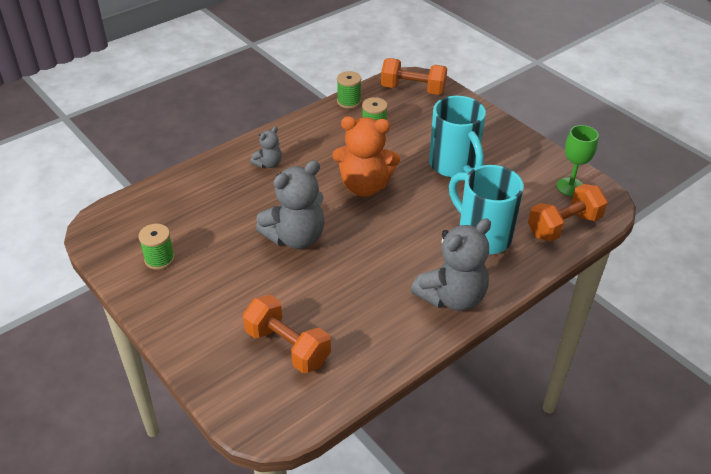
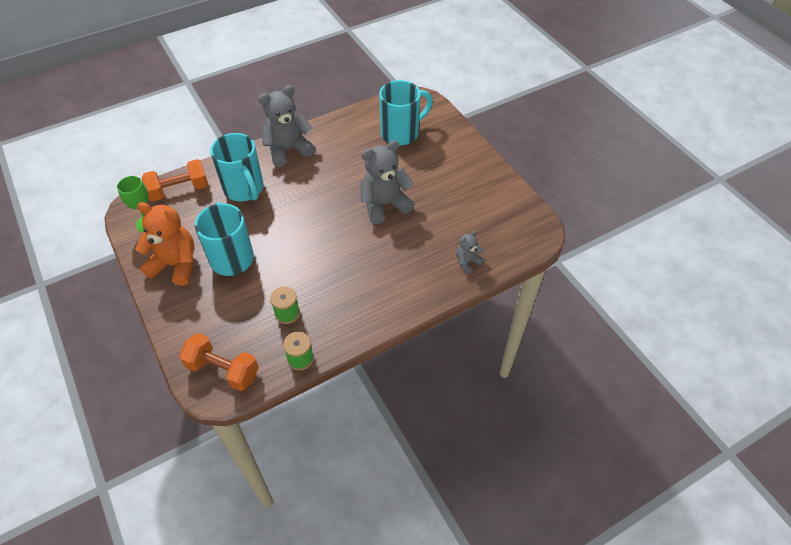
camera: 170 degrees left, 10 degrees up
green spool [138,224,175,270] -> none
orange dumbbell [243,295,331,373] -> turquoise mug [379,80,433,146]
grey teddy bear [250,126,282,168] -> grey teddy bear moved to [456,231,484,274]
orange teddy bear [332,116,400,197] -> orange teddy bear moved to [136,202,195,286]

